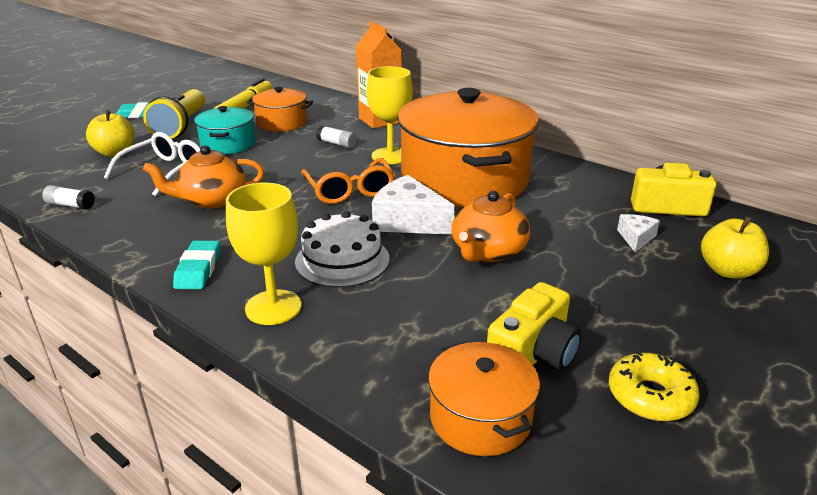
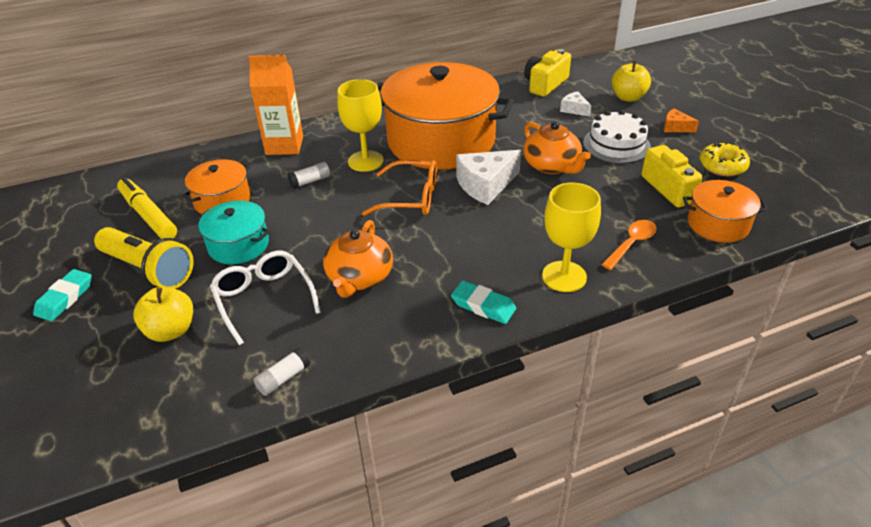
camera: 60 degrees left, 10 degrees up
white cake [295,211,390,288] -> white cake moved to [583,110,651,164]
none -> orange spoon [601,220,657,270]
none -> orange cheese [664,108,699,132]

